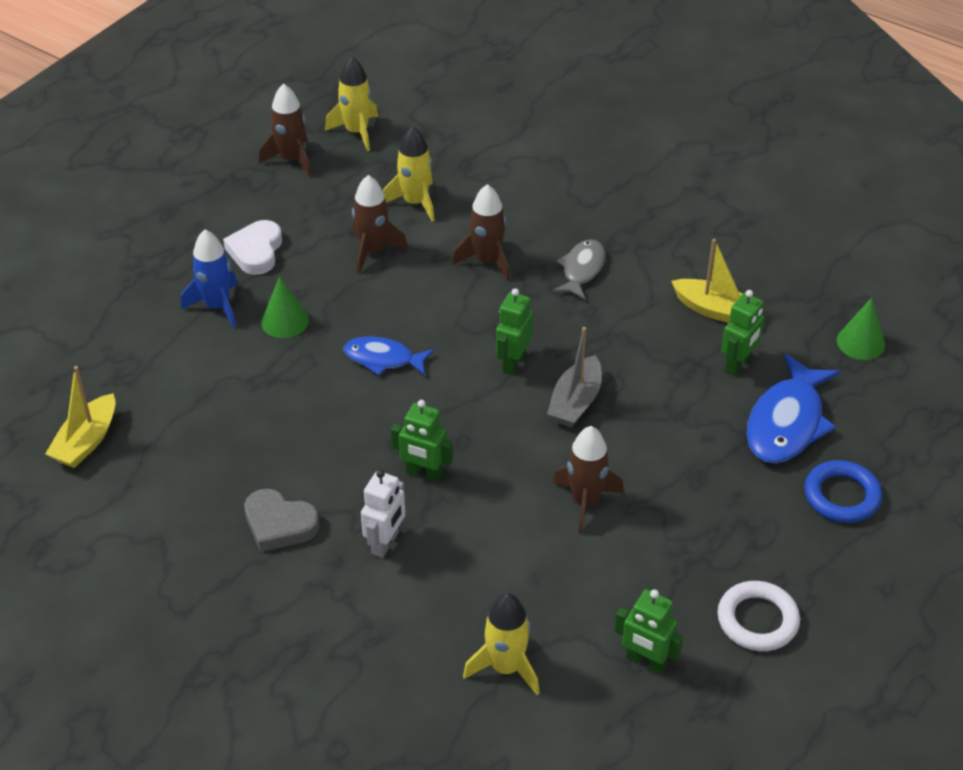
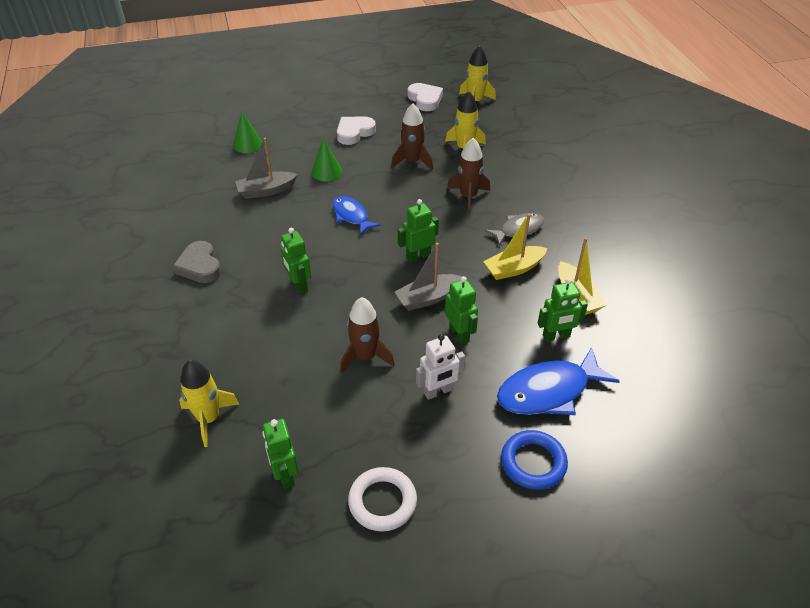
camera: 40 degrees right, 0 degrees up
yellow boat [45,366,116,468] -> yellow boat moved to [483,214,548,280]
blue rocket [181,230,238,328] -> none
brown rocket [259,84,312,177] -> white heart [408,83,443,111]
white robot [361,470,405,558] -> white robot moved to [416,334,465,400]
green cone [837,297,885,360] -> green cone moved to [233,111,263,153]
none -> grey boat [235,138,298,199]
none -> green robot [445,276,478,345]

